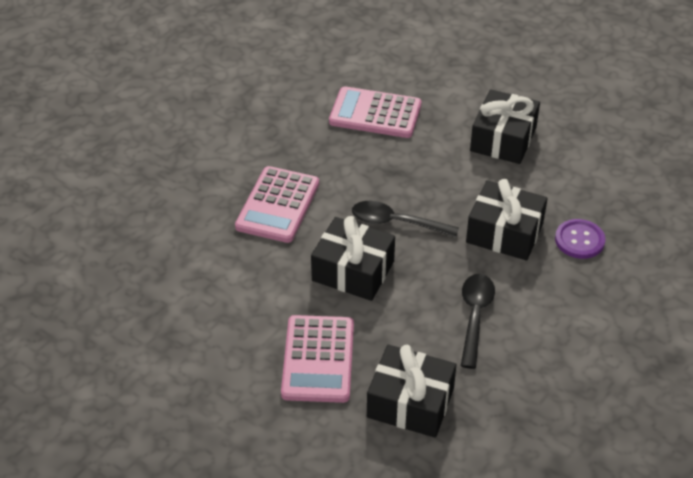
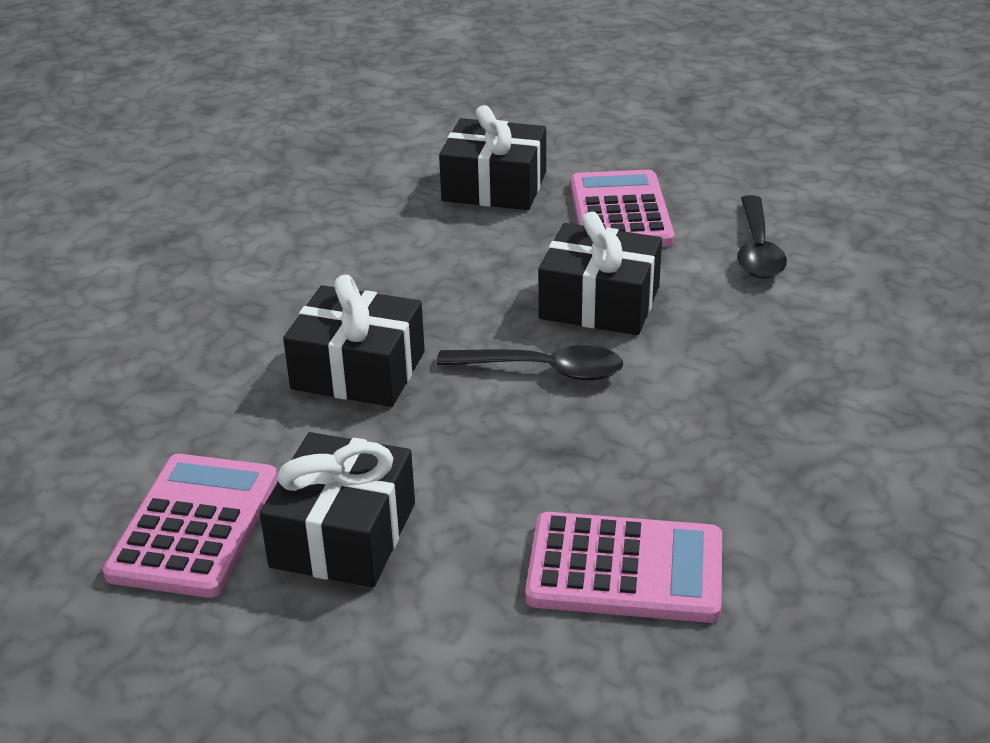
camera: 175 degrees right, 10 degrees down
pink calculator [235,166,319,243] -> pink calculator moved to [103,454,278,598]
black spoon [461,274,495,369] -> black spoon moved to [737,195,787,279]
purple button [555,219,606,259] -> none

